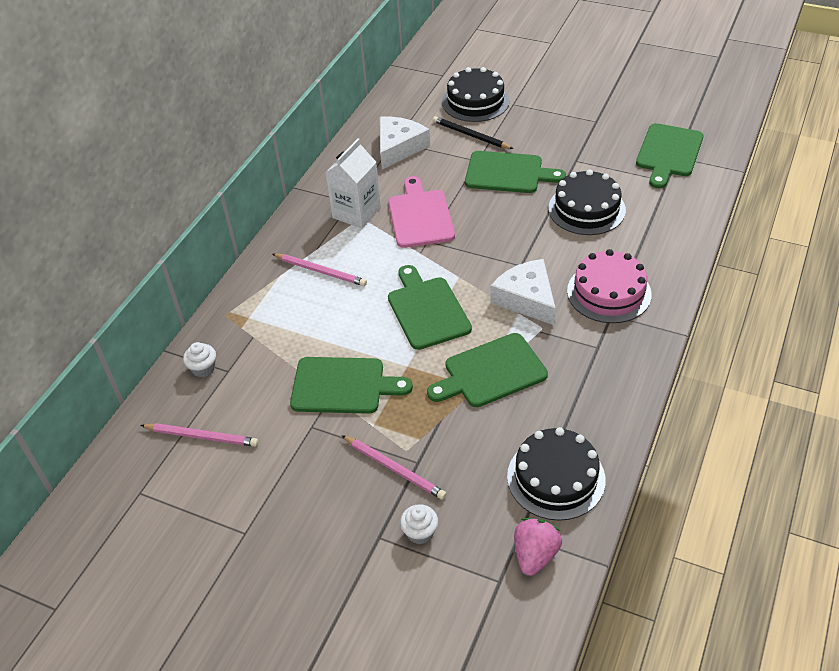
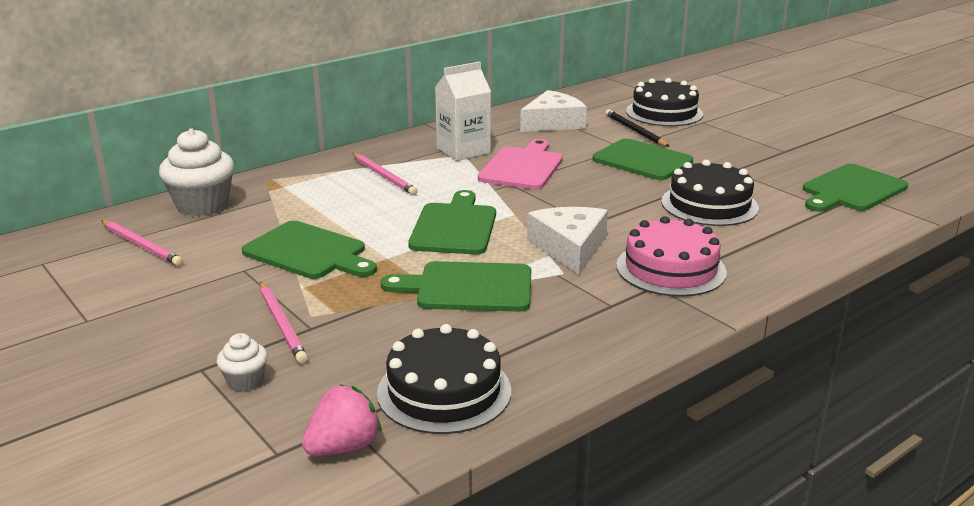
camera: 25 degrees right, 20 degrees down
white cupcake [183,342,216,377] -> white cupcake [159,128,234,216], size x2.00

